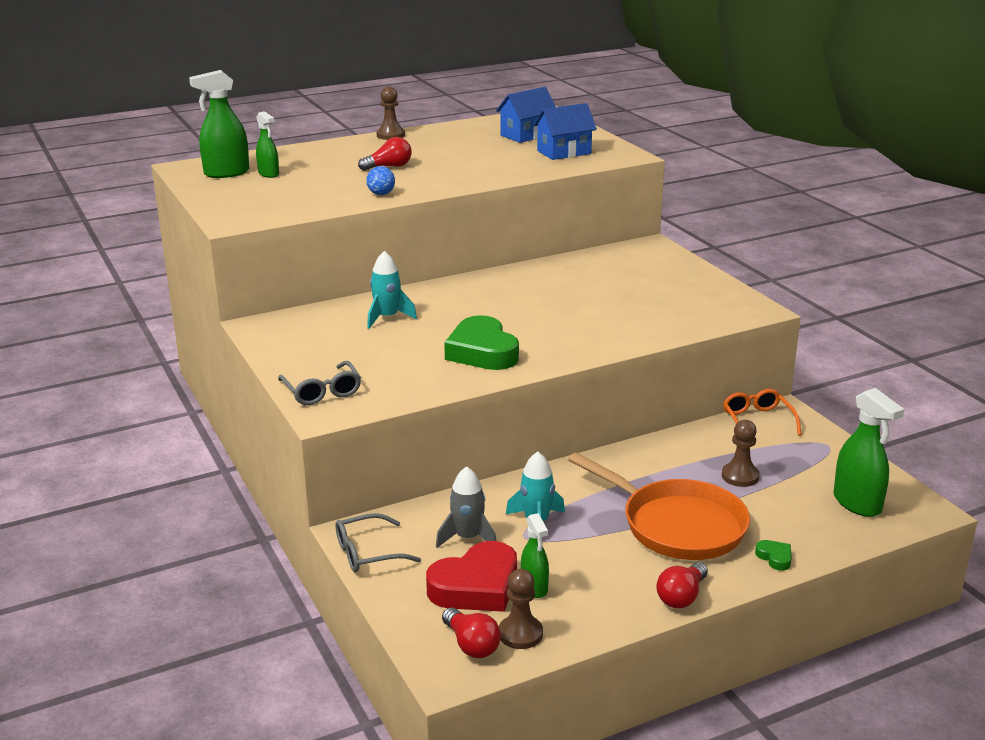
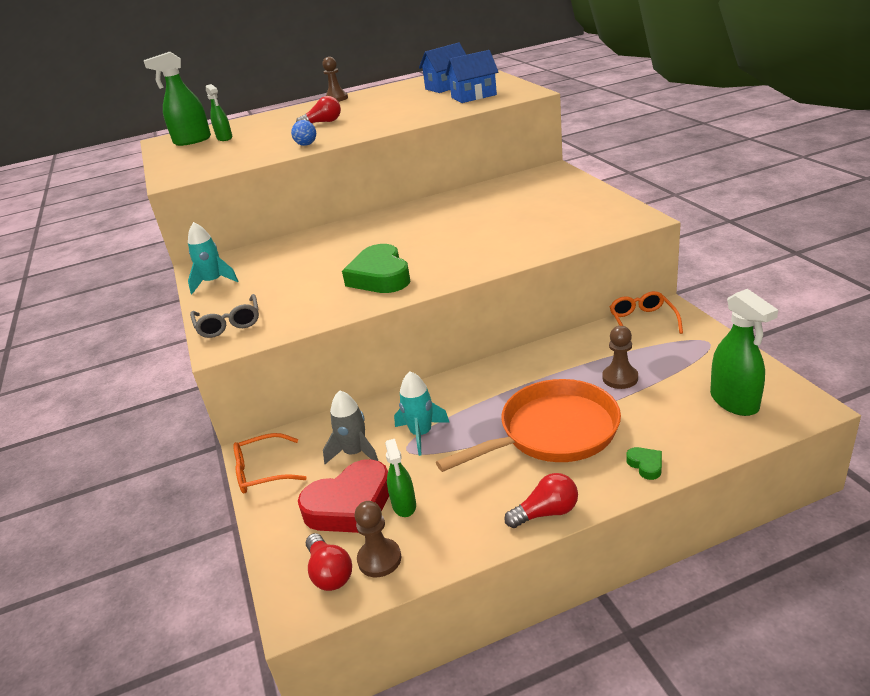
camera: 10 degrees right, 5 degrees up
grey glasses [336,513,421,573] -> orange glasses [233,433,307,493]
turquoise rocket [367,251,417,329] -> turquoise rocket moved to [188,222,238,294]
orange pan [568,453,750,560] -> orange pan turned 75 degrees counterclockwise [436,379,621,472]
red light bulb [656,562,708,608] -> red light bulb turned 150 degrees counterclockwise [504,473,578,528]

